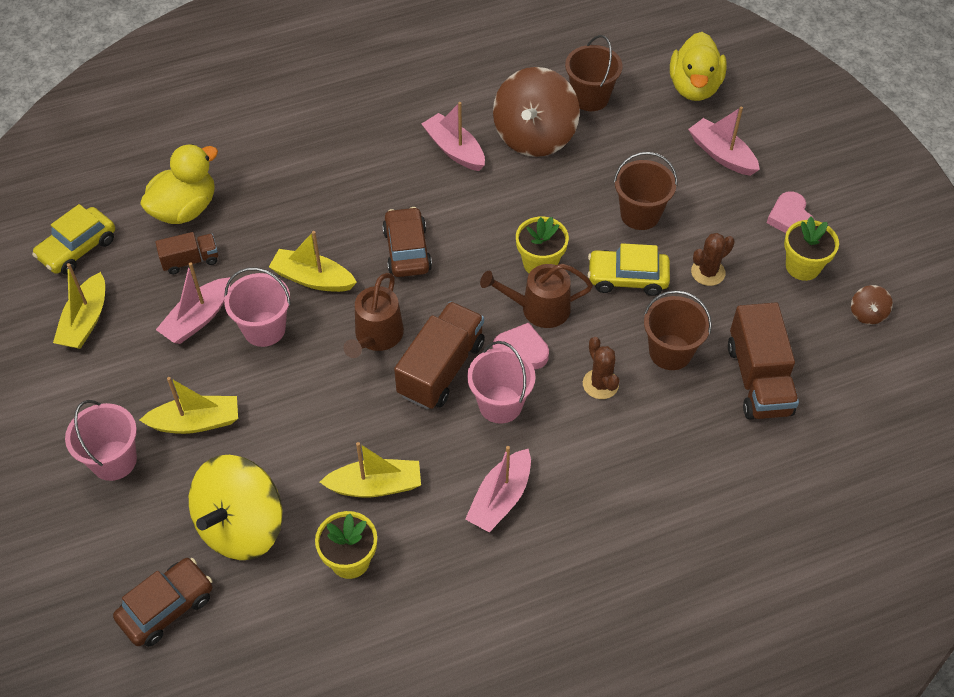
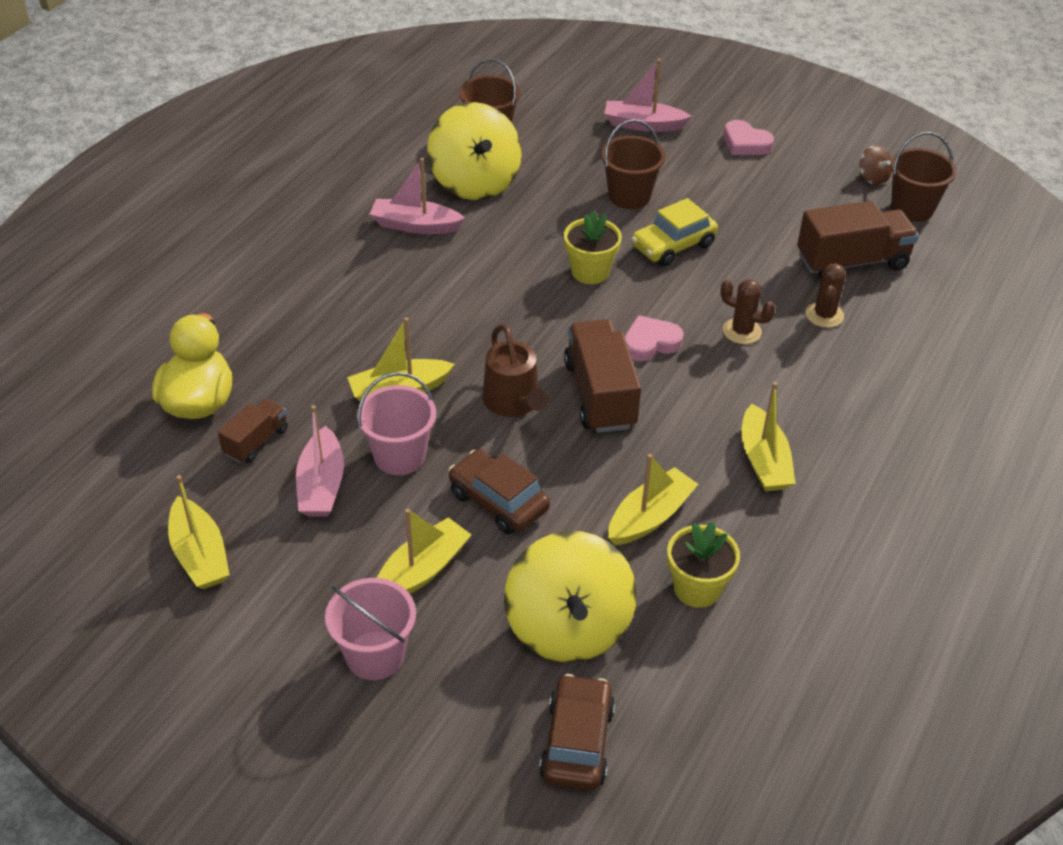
camera: 40 degrees left, 10 degrees down
yellow car [32,204,115,275] -> none
brown car [382,207,432,277] -> brown car moved to [448,449,550,534]
pink boat [465,446,531,533] -> yellow boat [742,382,796,491]
pink bucket [467,341,536,424] -> none
brown watering can [480,264,593,328] -> none
brown spinning top [493,67,580,157] -> yellow spinning top [427,102,522,200]
brown bucket [644,290,712,370] -> brown bucket moved to [891,132,957,222]
yellow duck [670,32,727,101] -> none
brown cactus [691,233,735,286] -> brown cactus moved to [805,263,846,328]
brown truck [728,302,799,419] -> brown truck turned 60 degrees counterclockwise [797,201,919,278]
yellow flower pot [784,216,839,281] -> none

